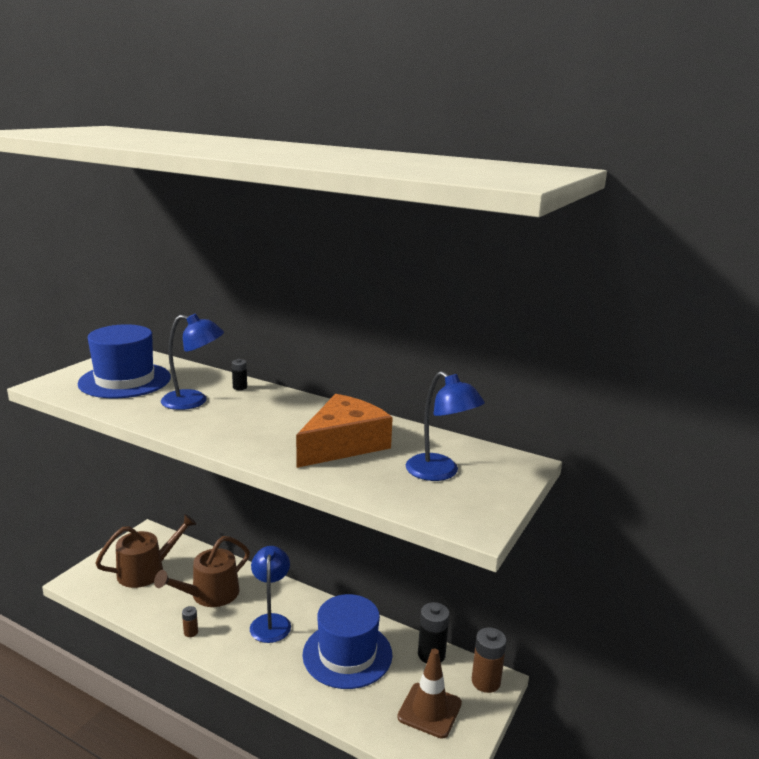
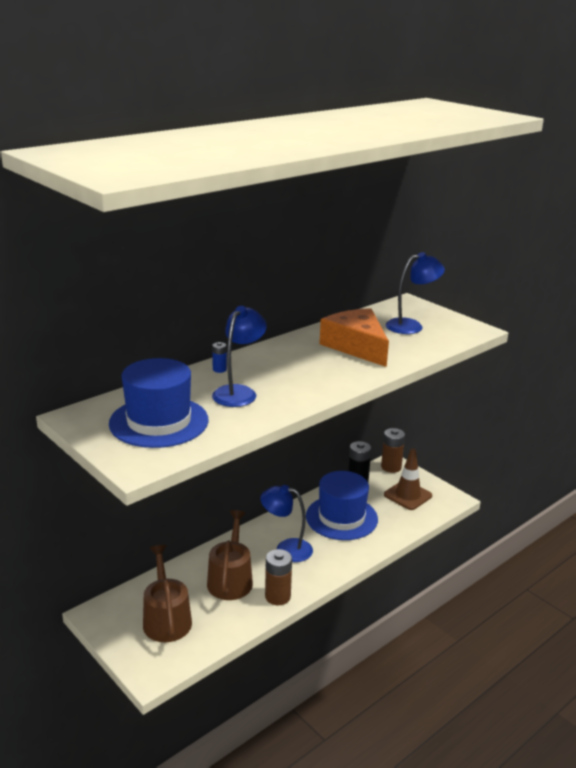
camera: 70 degrees left, 5 degrees up
brown watering can [154,536,250,607] -> brown watering can turned 150 degrees counterclockwise [207,510,253,600]
brown battery [182,606,198,637] -> brown battery [265,549,292,605], size x1.94
black battery [232,359,247,390] -> blue battery [212,342,227,373]

